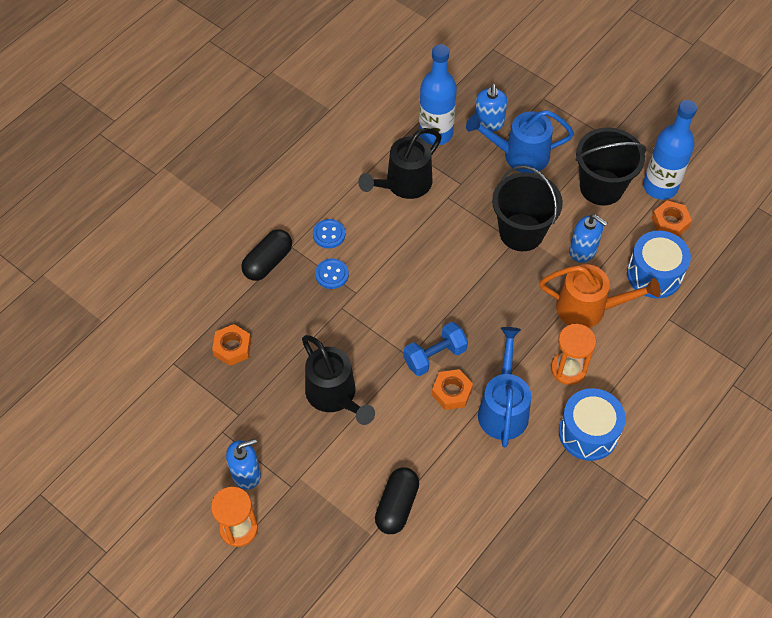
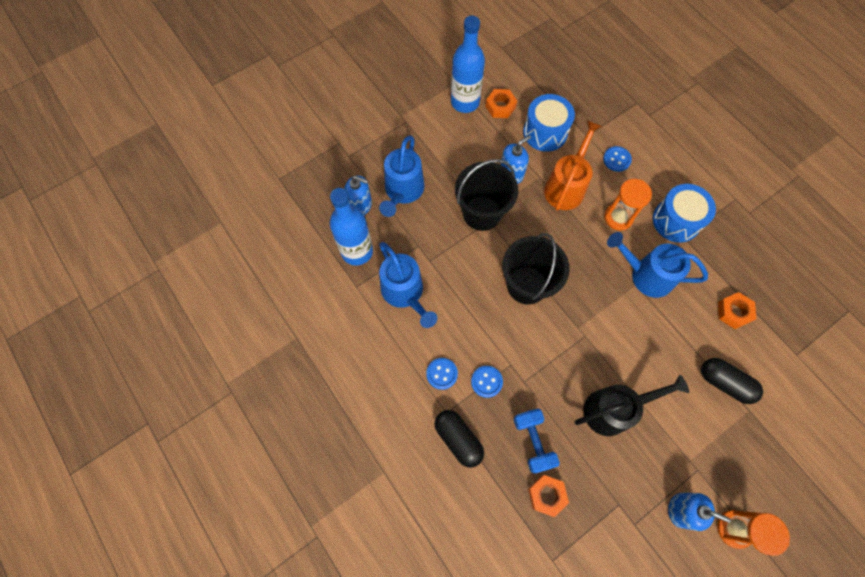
camera: 75 degrees left, 10 degrees up
blue soap dispenser [226,439,261,490] -> blue soap dispenser turned 120 degrees clockwise [668,493,731,531]
black watering can [358,128,442,199] -> blue watering can [379,242,438,328]
blue dumbbell [404,322,468,376] -> blue dumbbell moved to [514,408,560,474]
orange nut [432,369,473,410] -> orange nut moved to [718,292,756,329]
black bucket [576,128,647,206] -> black bucket moved to [502,233,570,305]
none -> blue button [603,146,632,172]

